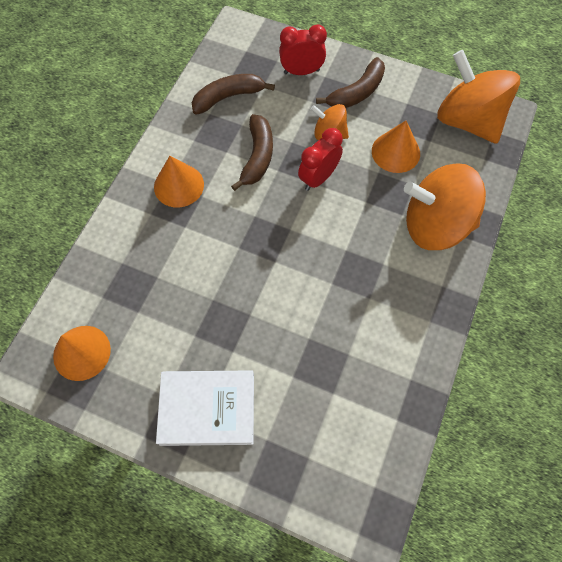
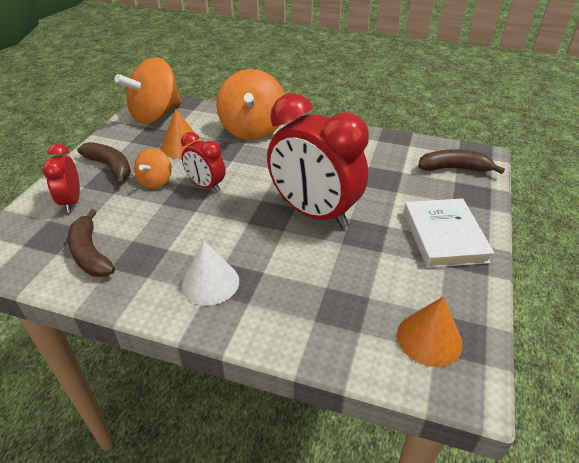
camera: 95 degrees left, 25 degrees down
orange cone [154,156,204,207] -> white cone [181,241,239,306]
brown banana [231,114,273,191] -> brown banana moved to [418,149,505,174]
none -> red clock [267,93,369,228]

